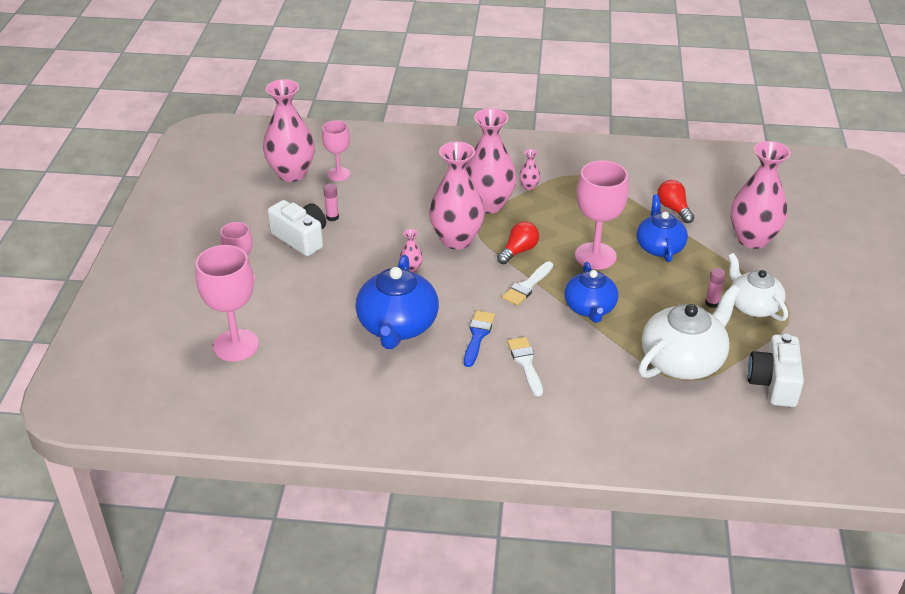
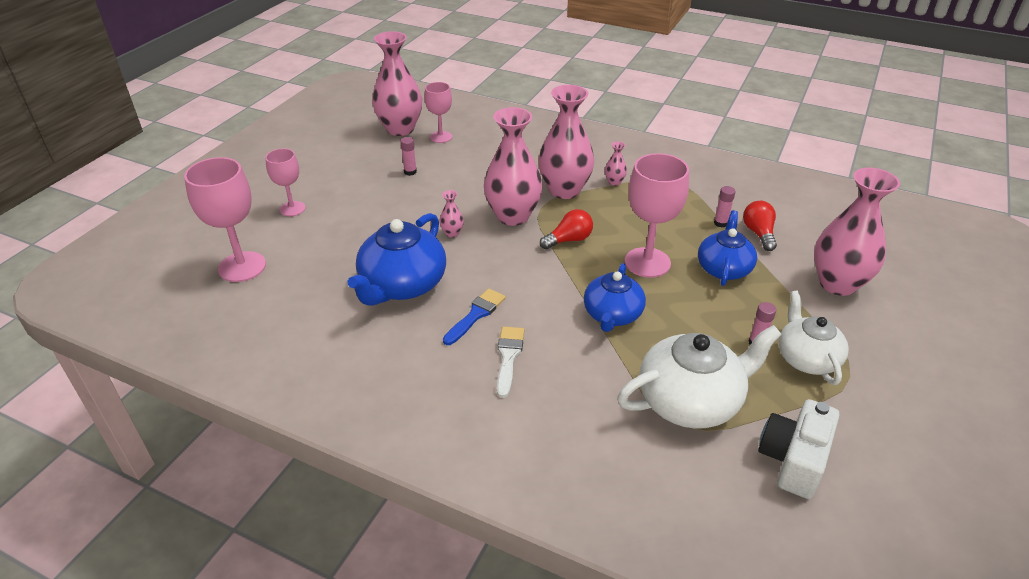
camera: 20 degrees right, 0 degrees up
white camera [268,200,326,256] -> none
white brush [502,261,553,306] -> none
none -> pink glue stick [714,186,736,228]

